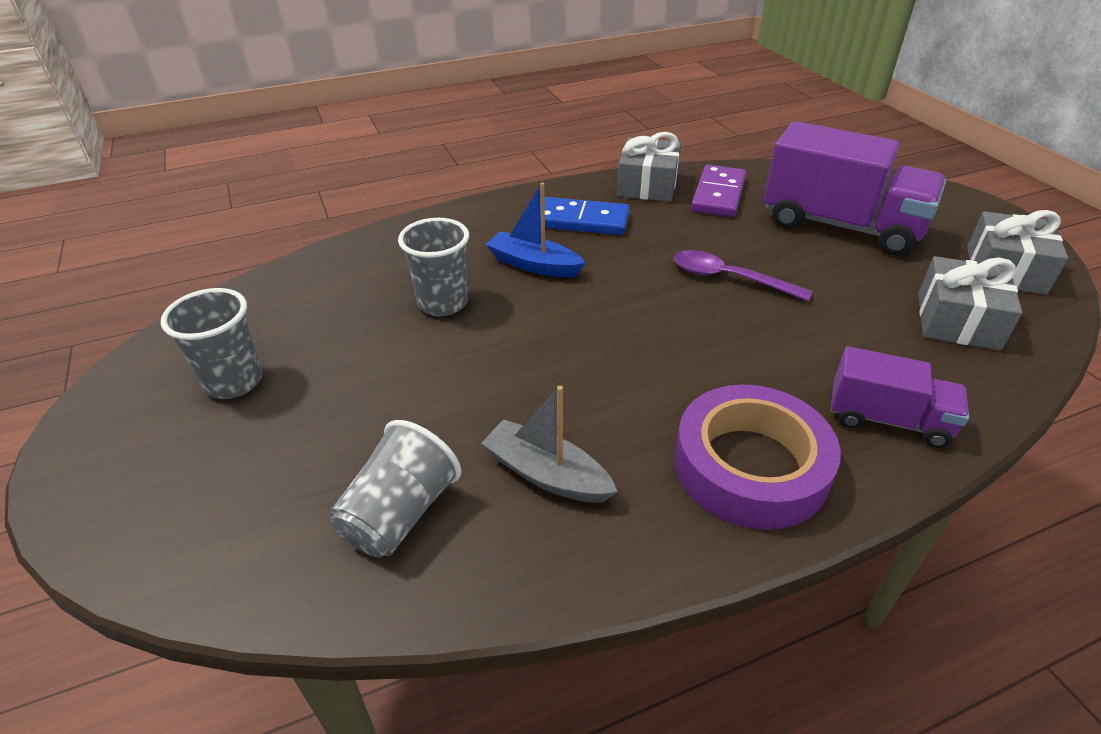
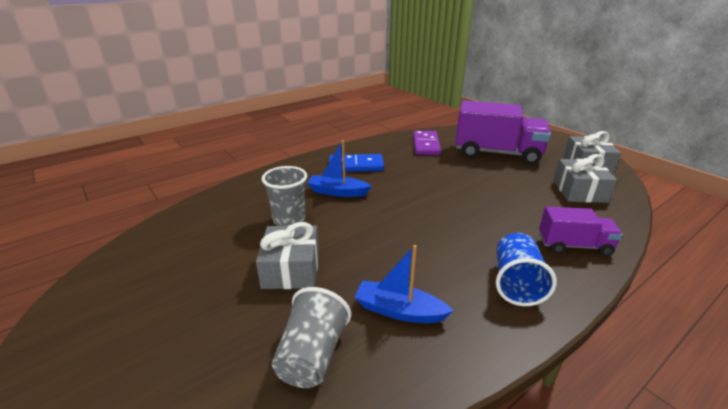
camera: 15 degrees left, 10 degrees down
grey cup [161,288,262,399] -> none
grey boat [481,386,618,503] -> blue boat [354,245,453,323]
grey gift [617,132,681,202] -> grey gift moved to [256,222,319,289]
purple spoon [674,250,813,301] -> none
purple tape [675,384,841,530] -> blue cup [496,233,557,306]

